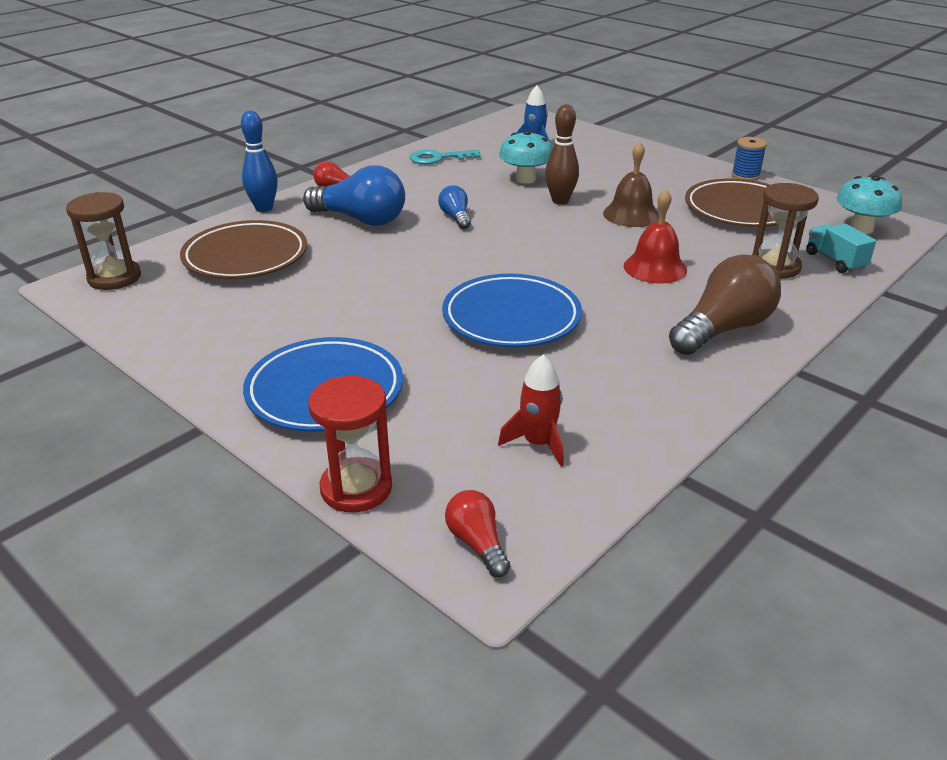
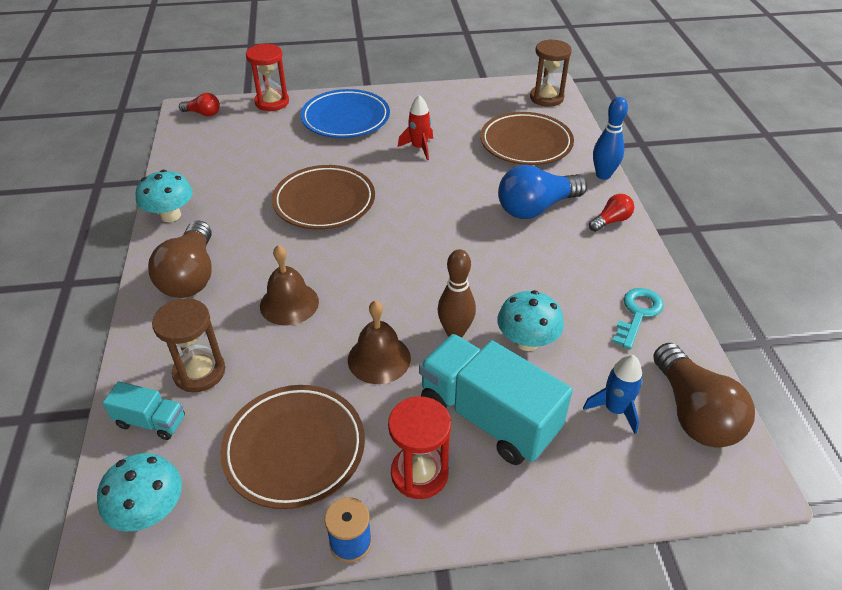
camera: 130 degrees right, 10 degrees up
blue light bulb [438,185,471,229] -> none
blue plate [442,274,582,348] -> brown plate [272,165,375,230]
red rocket [498,355,564,467] -> red rocket moved to [398,95,433,160]
red bell [624,189,687,283] -> brown bell [260,245,319,326]
none -> turquoise mushroom [135,170,193,222]
none -> red hourglass [388,396,451,499]
none -> turquoise truck [419,334,573,465]
none -> brown light bulb [653,343,755,448]

